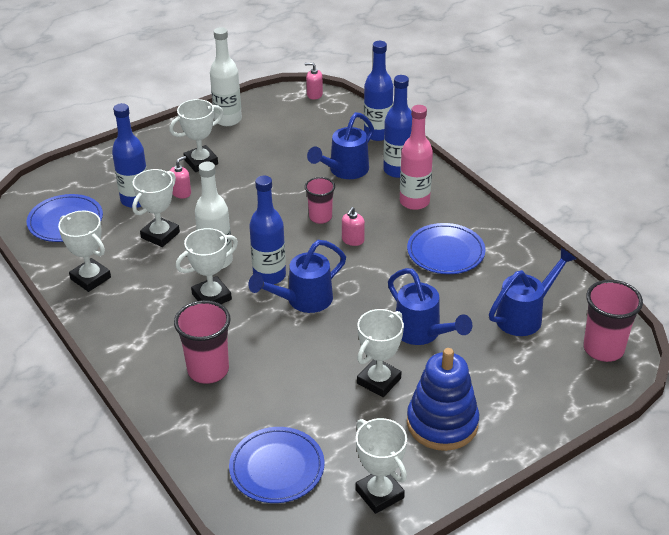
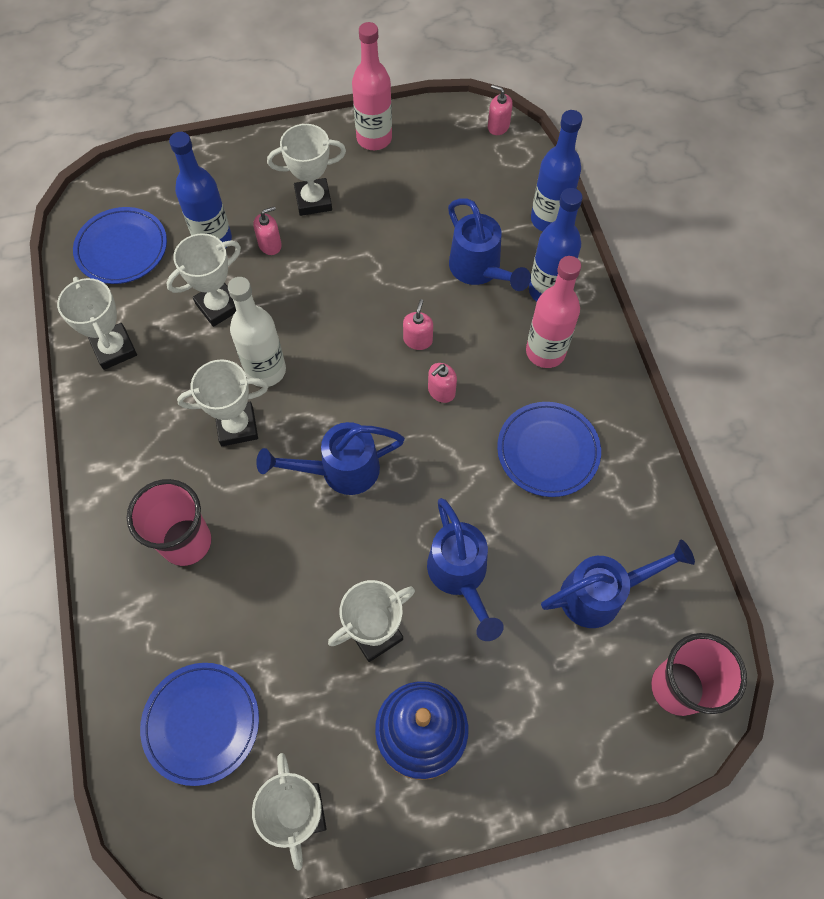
camera: 20 degrees right, 25 degrees up
white bottle [210,27,242,126] -> pink bottle [352,22,392,150]
blue bottle [249,176,286,285] -> none
pink cup [305,177,335,224] -> pink soap dispenser [403,299,433,350]
blue watering can [307,112,374,179] -> blue watering can turned 90 degrees counterclockwise [448,198,531,291]

